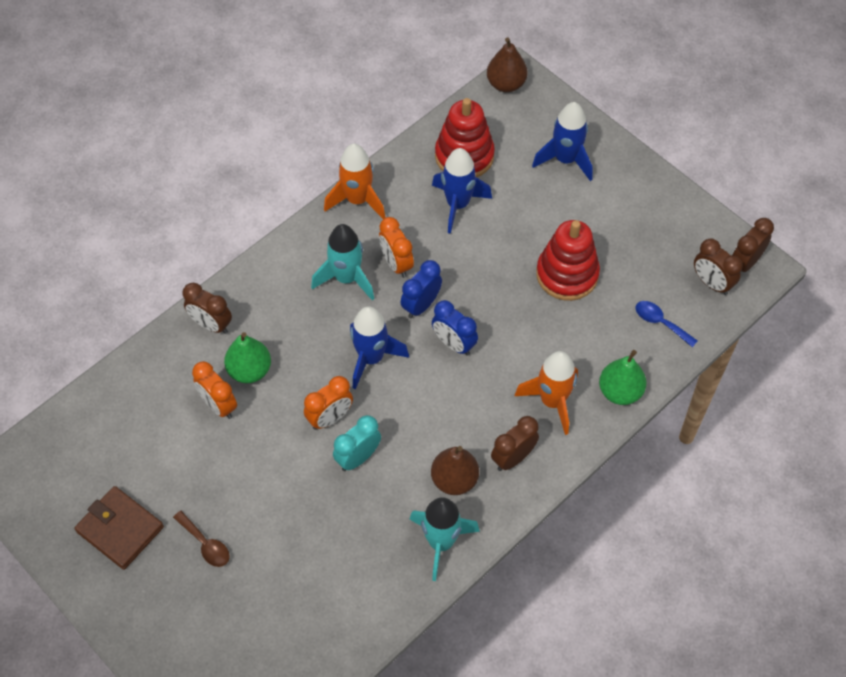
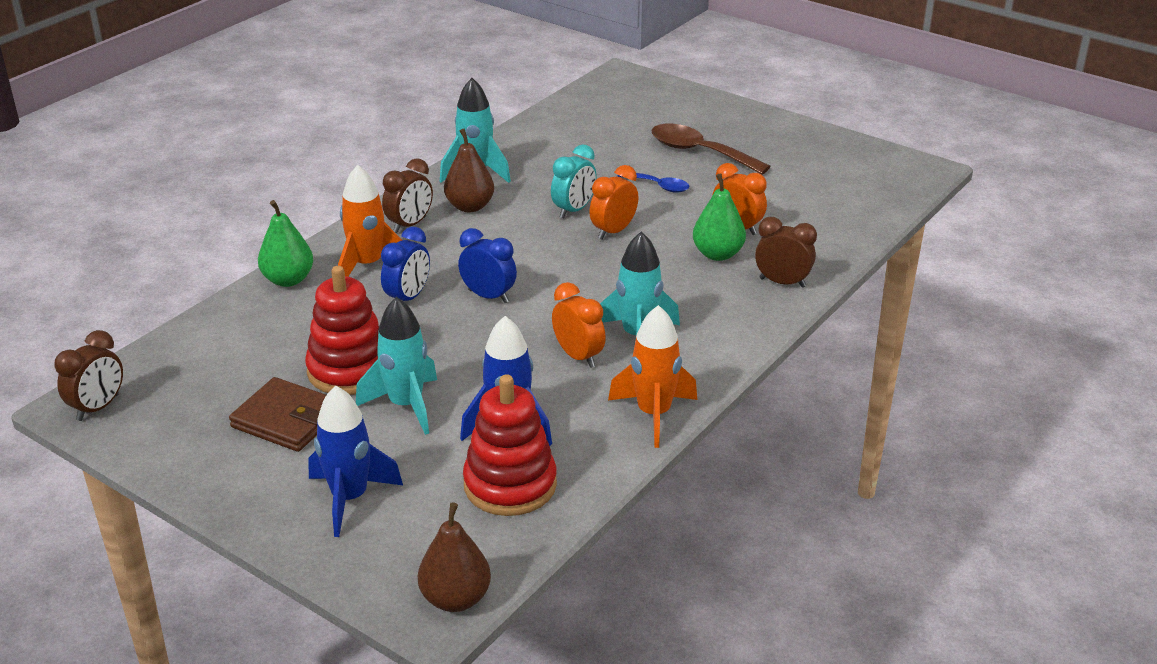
camera: 170 degrees right, 25 degrees down
brown wallet [74,486,164,570] -> brown wallet moved to [229,377,326,452]
brown spoon [173,511,230,567] -> brown spoon [652,124,771,175], size x1.77
blue rocket [350,307,409,389] -> none
blue clock [401,260,442,319] -> blue clock moved to [381,226,430,301]
blue spoon [636,301,698,347] -> blue spoon moved to [618,173,690,193]
brown clock [694,239,743,295] -> none
none -> turquoise rocket [356,297,437,435]

